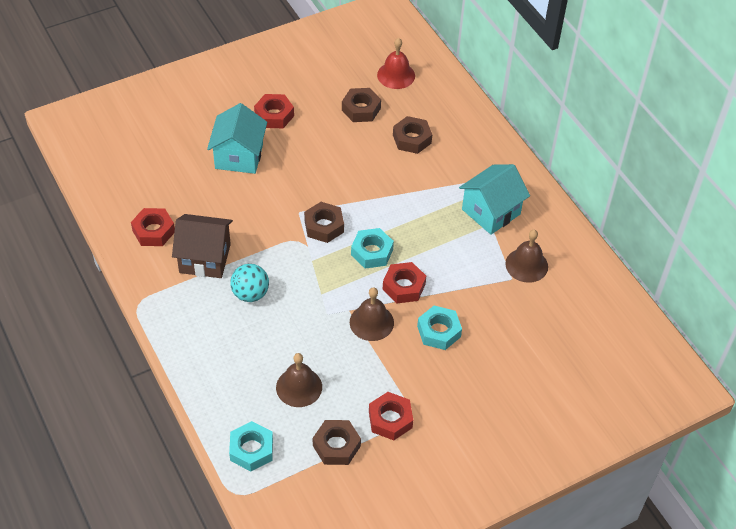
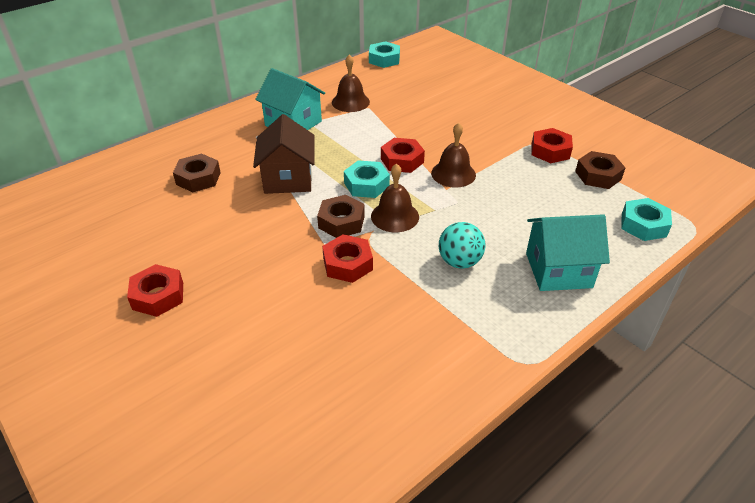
camera: 100 degrees left, 10 degrees down
red nut [131,208,175,246] -> red nut moved to [322,234,373,283]
brown house [172,214,233,278] -> brown house moved to [253,114,315,194]
turquoise house [207,103,267,174] -> turquoise house moved to [526,214,610,291]
brown bell [276,353,322,407] -> brown bell moved to [371,163,419,232]
brown nut [342,88,381,122] -> none
red bell [377,38,415,89] -> none
turquoise nut [417,306,462,350] -> turquoise nut moved to [369,41,400,68]

